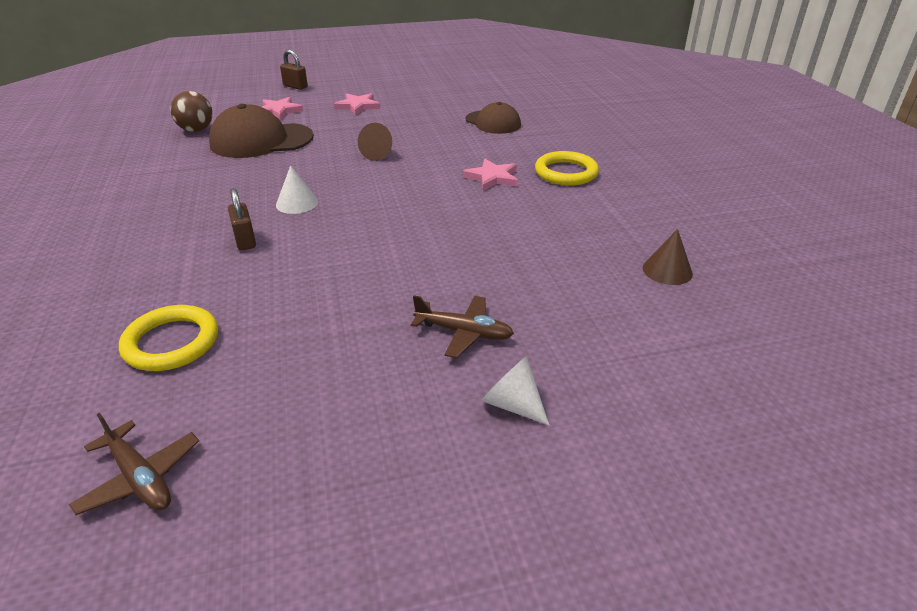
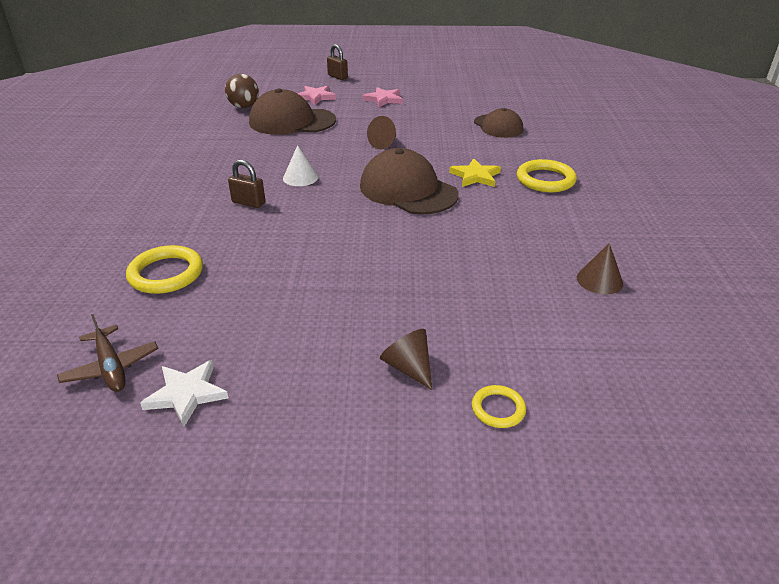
camera: 15 degrees right, 0 degrees up
brown padlock [228,188,256,250] -> brown padlock turned 60 degrees counterclockwise [228,160,265,208]
brown plane [411,295,514,358] -> none
pink star [463,159,518,191] -> yellow star [449,159,501,187]
white cone [481,356,549,425] -> brown cone [380,329,432,390]
none -> white star [140,360,228,427]
none -> brown cap [360,148,459,215]
none -> yellow ring [472,385,526,428]

